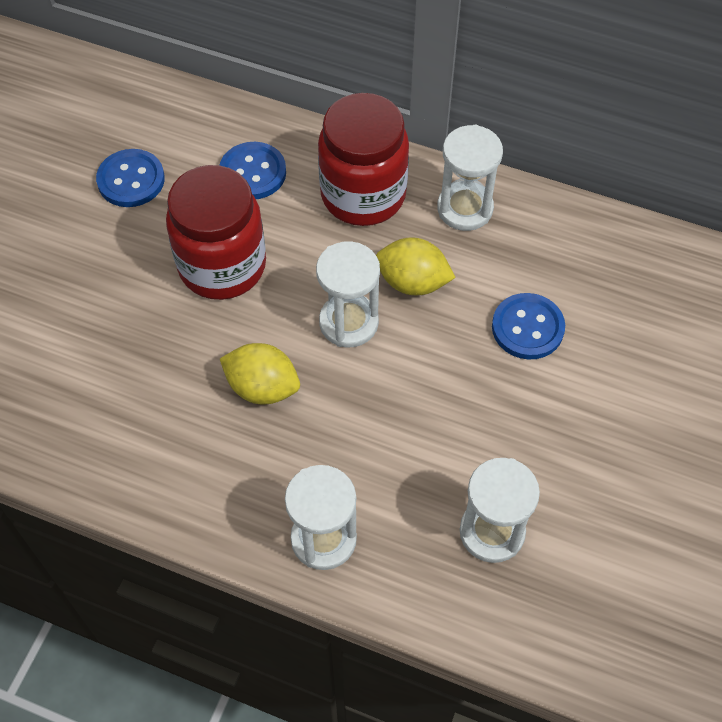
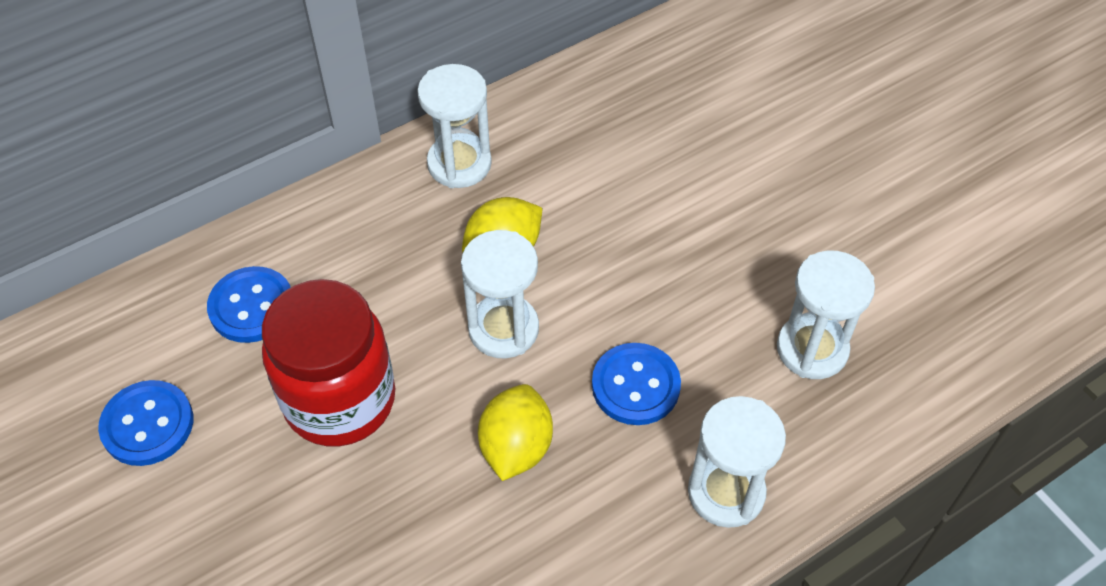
camera: 55 degrees left, 5 degrees down
yellow lemon [220,343,300,404] -> yellow lemon turned 45 degrees counterclockwise [478,384,553,481]
red jar [318,93,409,226] -> none
blue button [492,293,565,360] -> blue button moved to [592,343,681,425]

